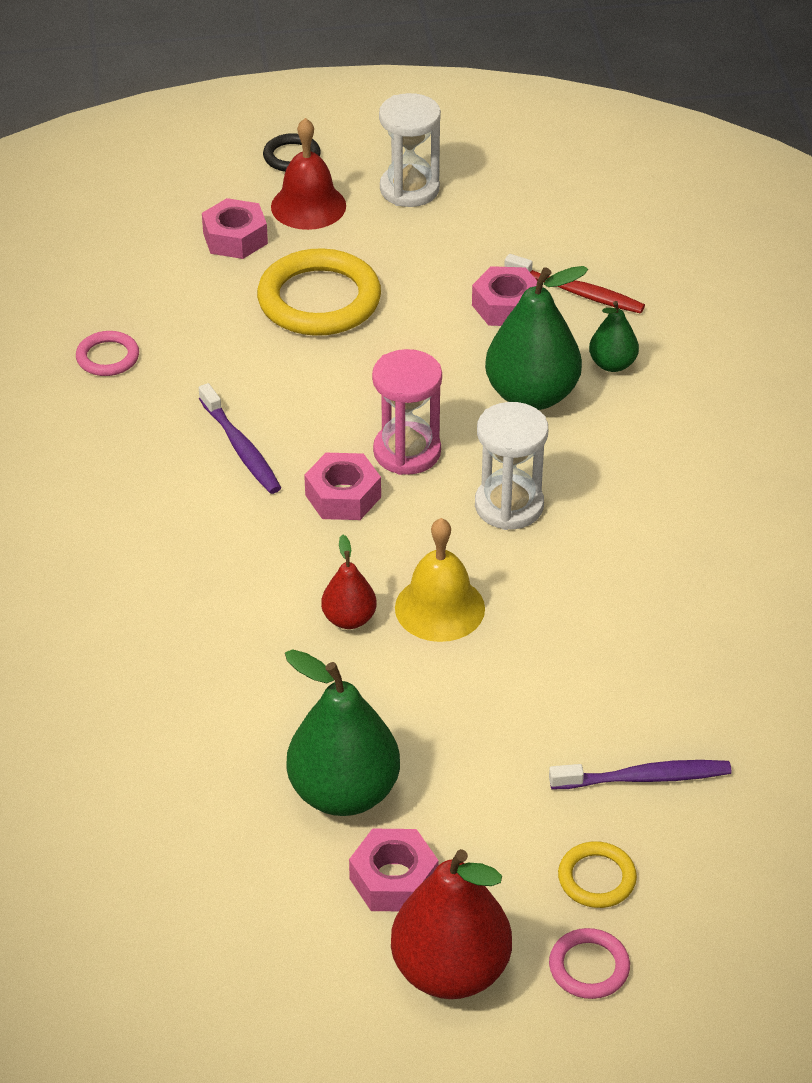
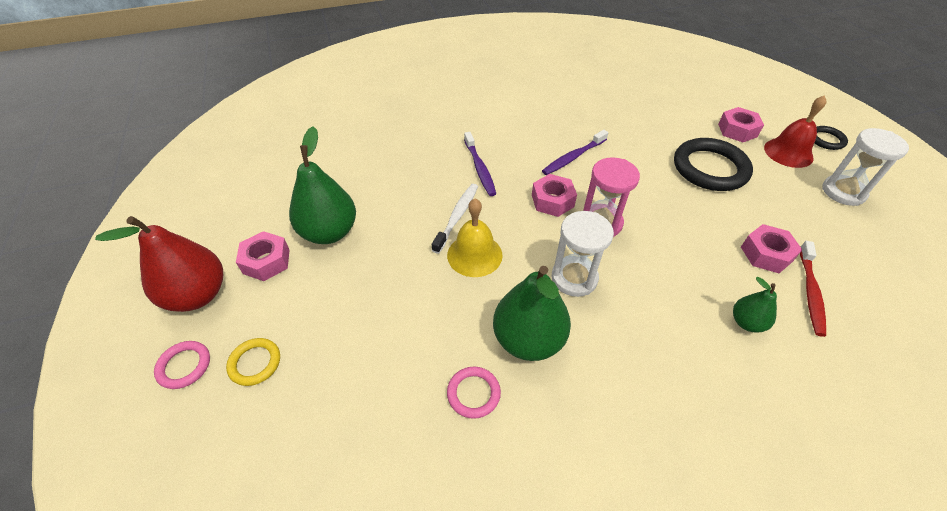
camera: 80 degrees right, 5 degrees up
pink ring [76,331,139,376] -> pink ring moved to [447,367,501,419]
yellow ring [257,248,381,336] -> black ring [674,138,753,191]
red pear [321,535,377,629] -> white toothbrush [432,184,478,254]
green pear [485,266,588,410] -> green pear moved to [493,266,571,361]
purple toothbrush [549,760,732,789] -> purple toothbrush moved to [464,132,496,196]

